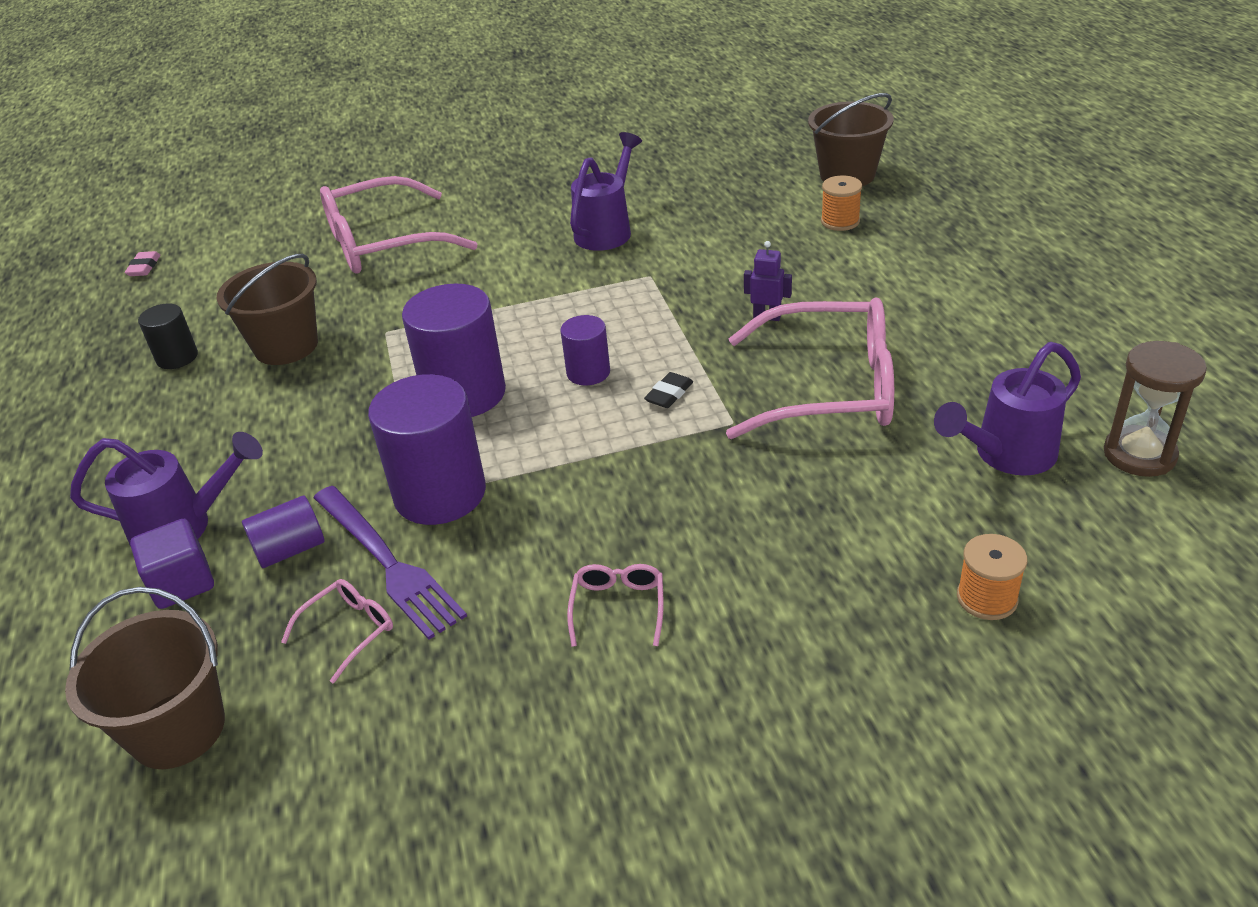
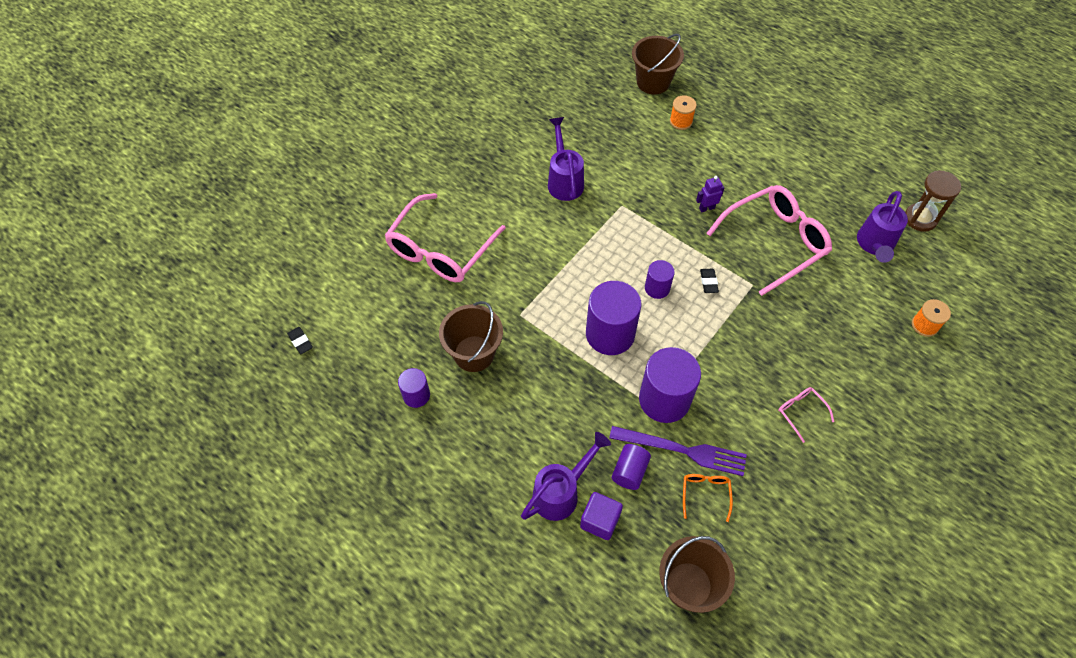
camera: 40 degrees left, 20 degrees up
pink eraser [125,251,161,276] -> black eraser [287,327,313,354]
black cylinder [138,303,198,369] -> purple cylinder [398,368,430,408]
pink glasses [281,579,393,684] -> orange glasses [683,474,733,522]

